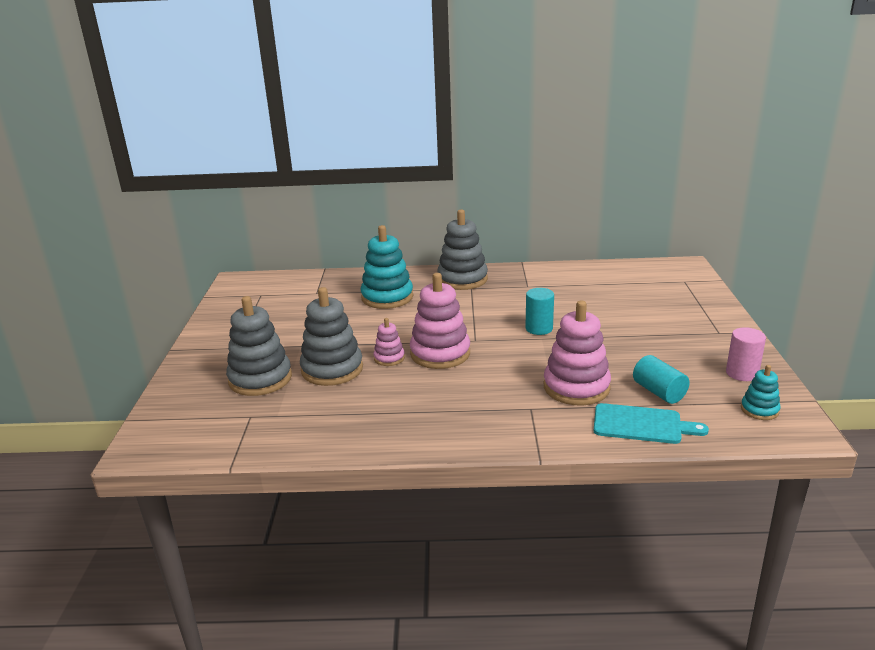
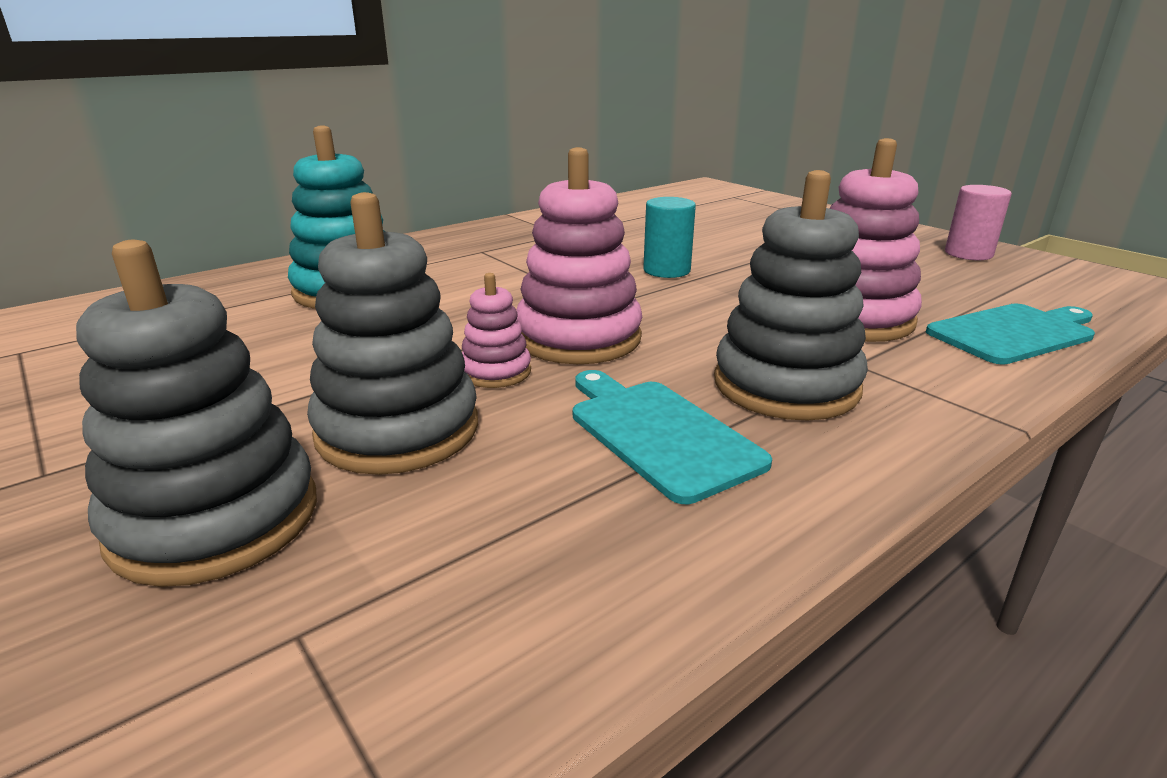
camera: 40 degrees left, 0 degrees up
grey stacking toy [437,209,488,290] -> grey stacking toy moved to [714,170,868,420]
turquoise cylinder [633,355,690,404] -> none
turquoise stacking toy [741,365,781,420] -> none
none -> turquoise cutting board [573,370,772,504]

